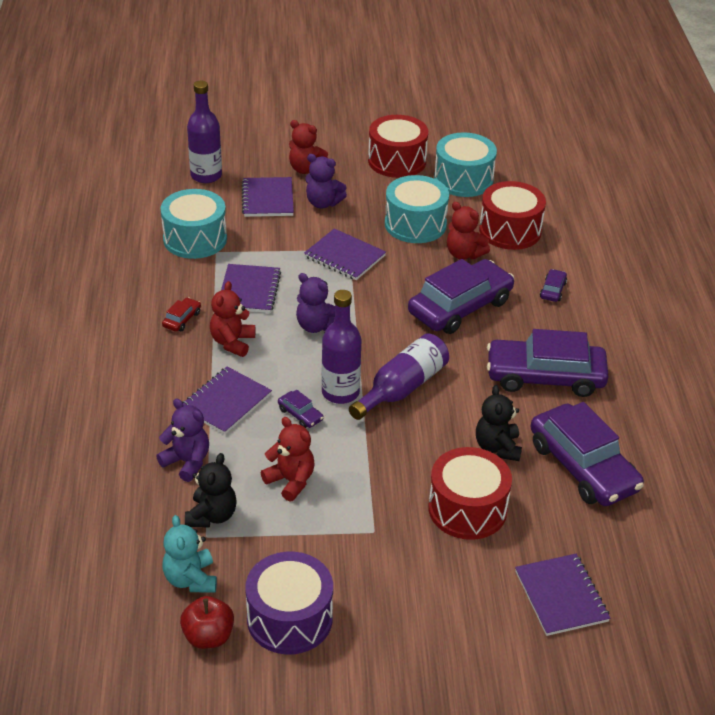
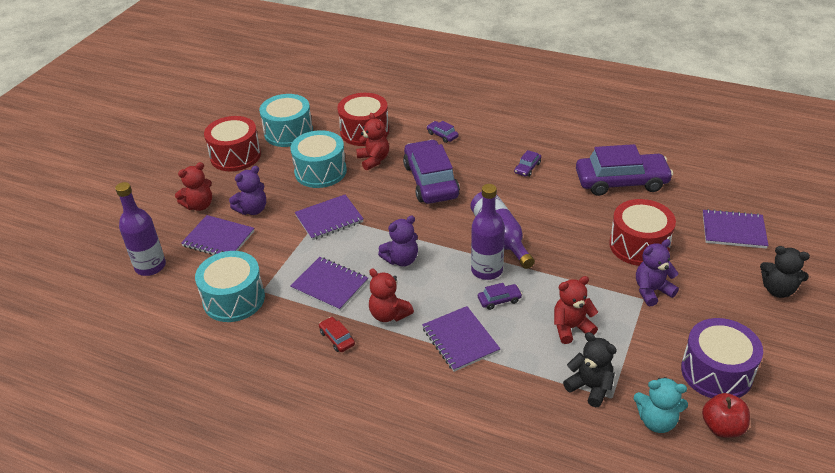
camera: 60 degrees left, 0 degrees up
purple teddy bear [156,399,209,482] -> purple teddy bear moved to [636,239,679,306]
red teddy bear [447,202,490,260] -> red teddy bear turned 90 degrees counterclockwise [356,113,389,170]
black teddy bear [476,385,522,461] -> black teddy bear moved to [760,246,810,298]
purple car [487,329,608,397] -> purple car [514,150,541,177], size x0.41

